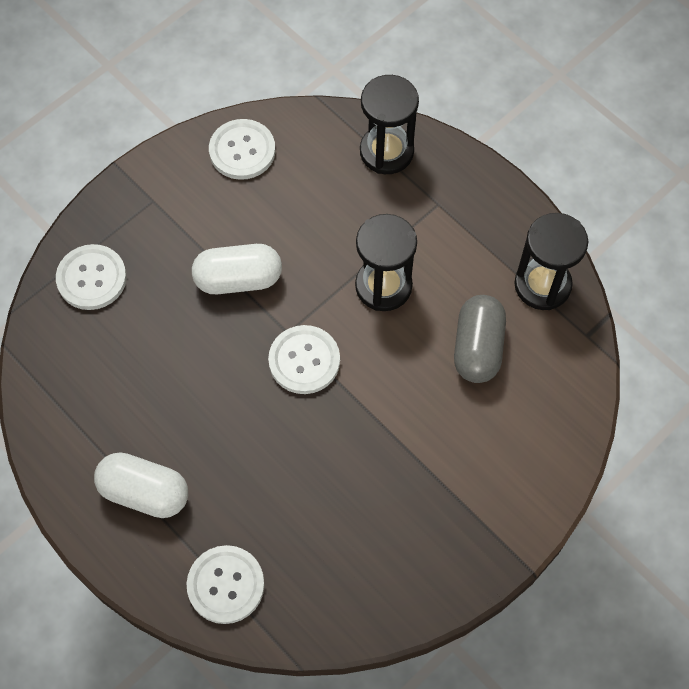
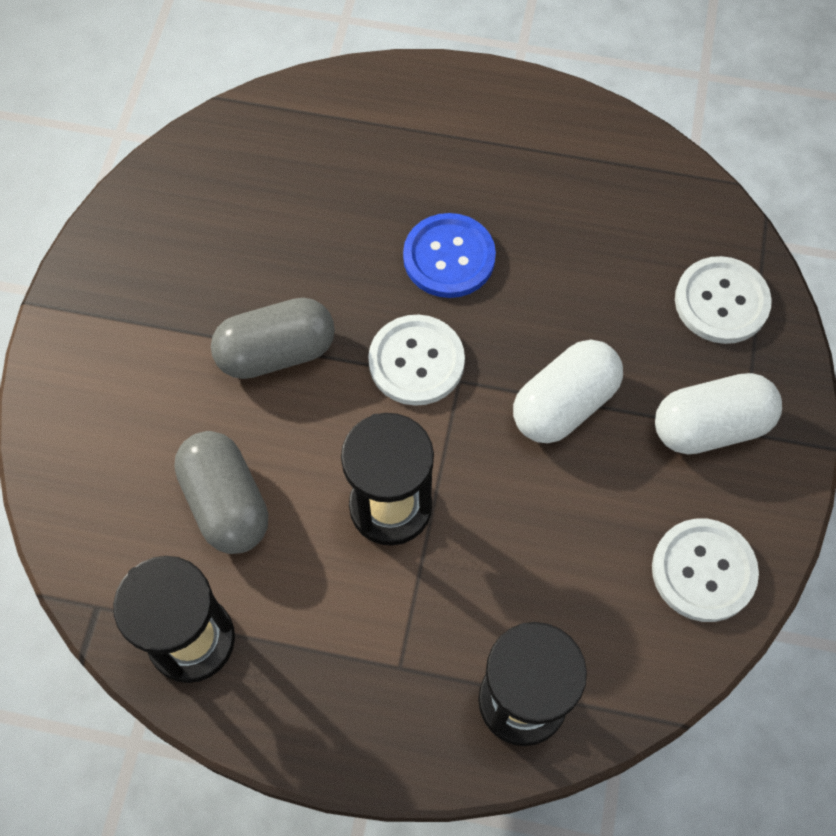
camera: 145 degrees right, 0 degrees up
white capsule [94,452,188,518] -> white capsule moved to [655,373,782,454]
white button [187,545,264,624] -> none
none -> grey capsule [211,297,335,379]
none -> blue button [403,213,496,298]

